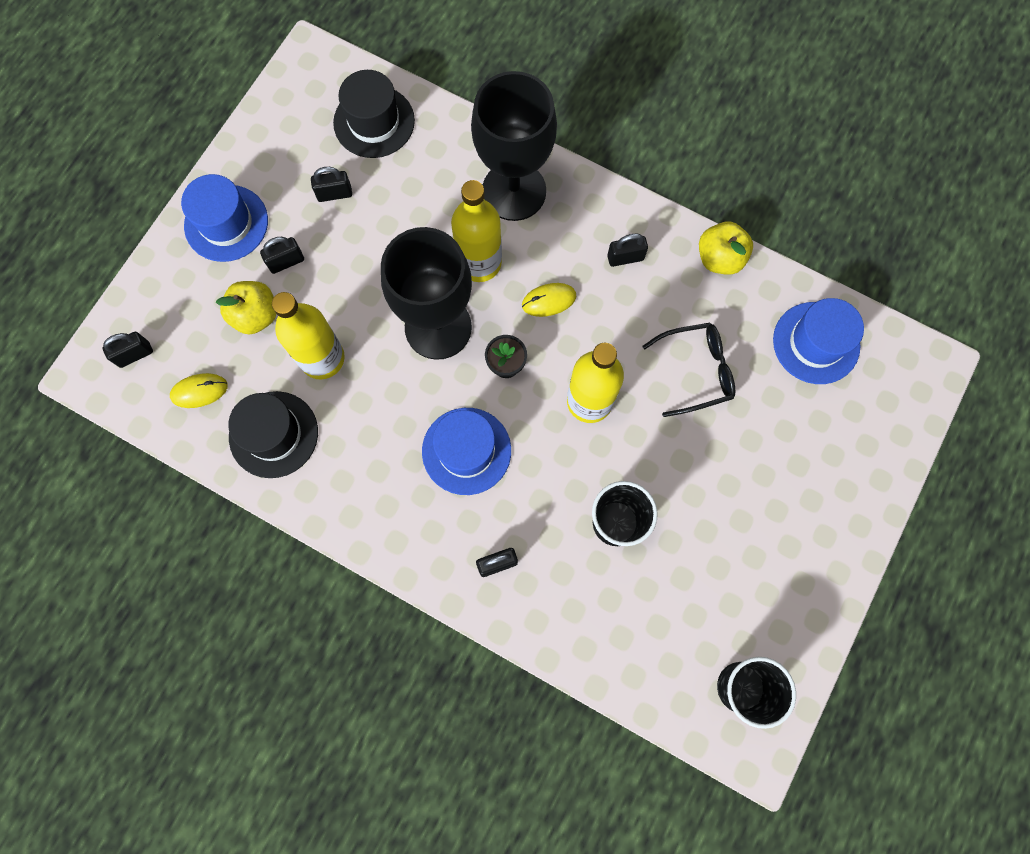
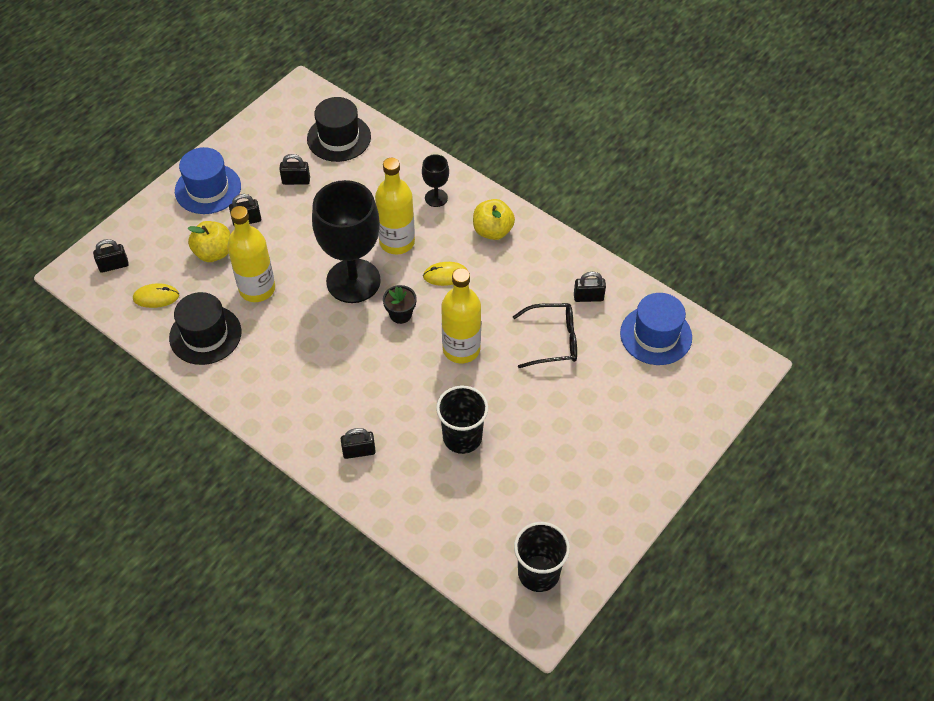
camera: 10 degrees right, 20 degrees down
blue hat [422,408,511,495] -> none
black goblet [471,71,557,221] -> black goblet [422,154,449,207], size x0.45
black padlock [607,233,648,267] -> black padlock moved to [574,272,606,302]
yellow apple [699,221,753,275] -> yellow apple moved to [473,199,515,240]

